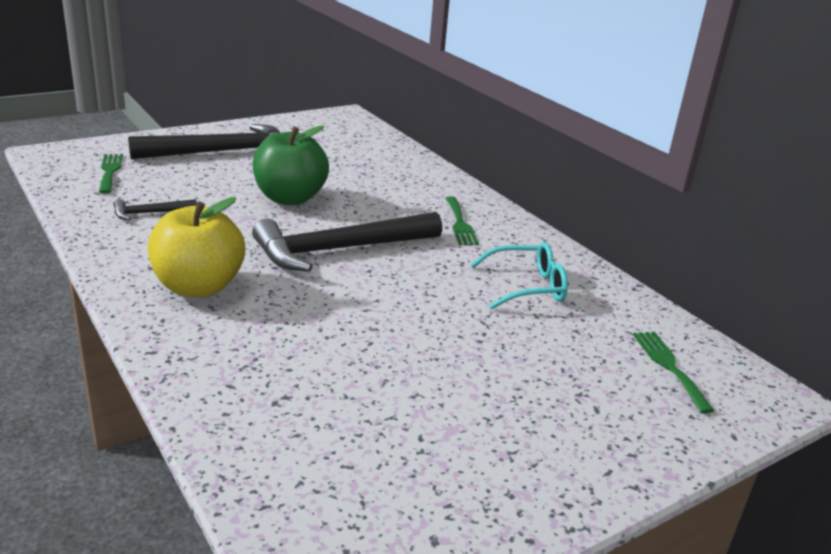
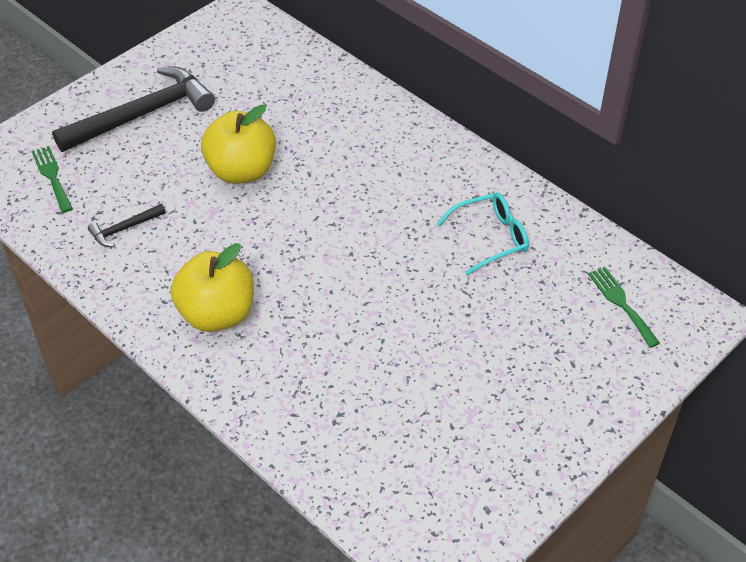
camera: 10 degrees left, 20 degrees up
black hammer [252,212,442,272] -> none
green apple [253,126,329,205] -> yellow apple [201,105,276,184]
green fork [445,196,479,245] -> none

